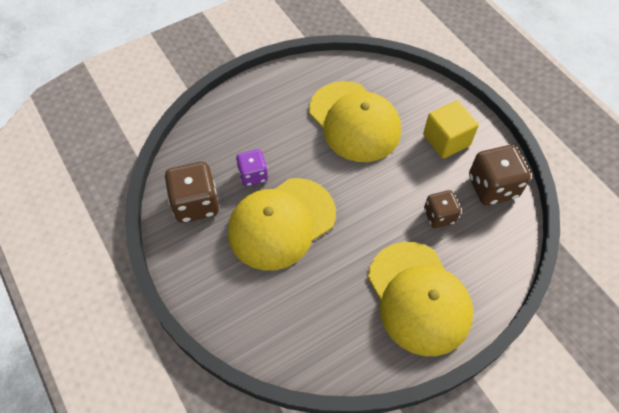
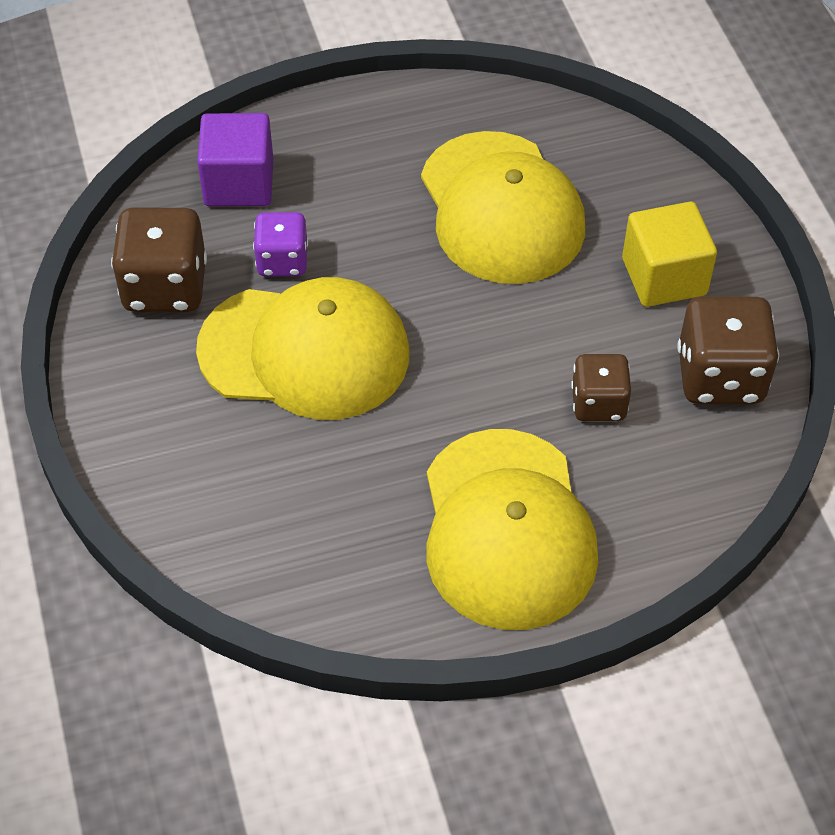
camera: 15 degrees right, 5 degrees down
yellow cap [228,178,336,270] -> yellow cap turned 150 degrees counterclockwise [196,277,409,420]
none -> purple cube [197,113,273,206]

